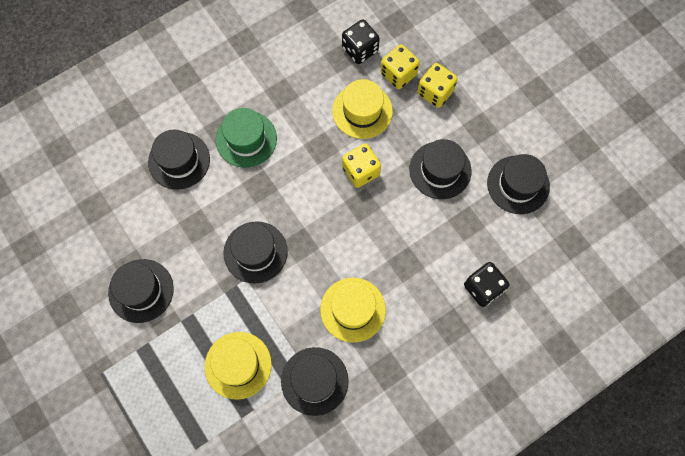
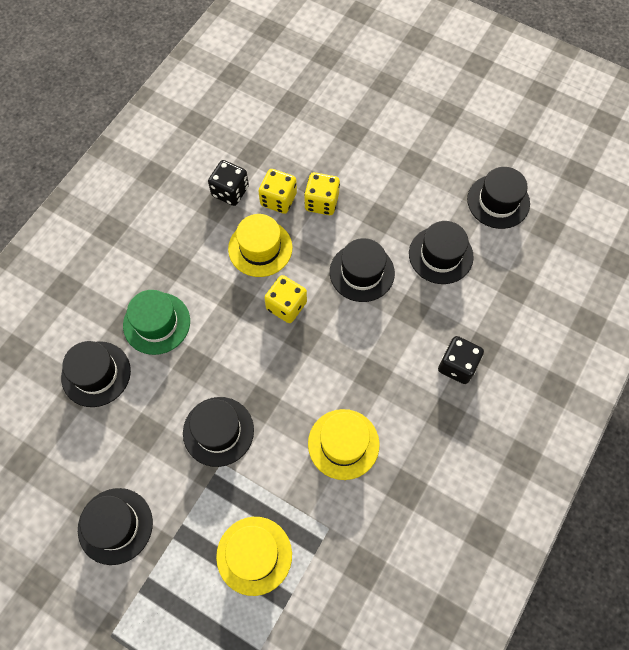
camera: 25 degrees left, 5 degrees down
black hat [281,347,349,416] -> black hat moved to [467,167,530,229]

